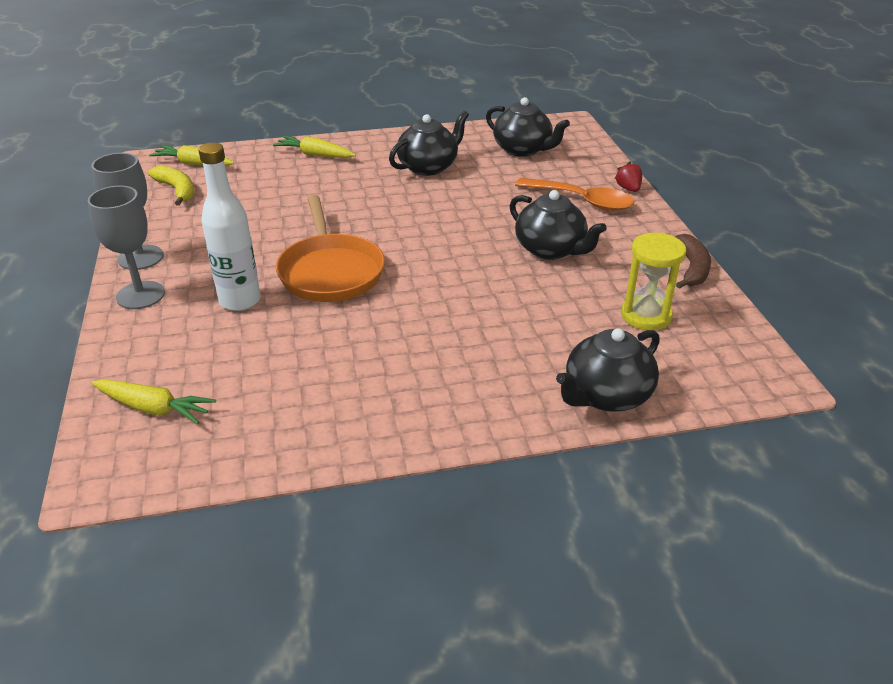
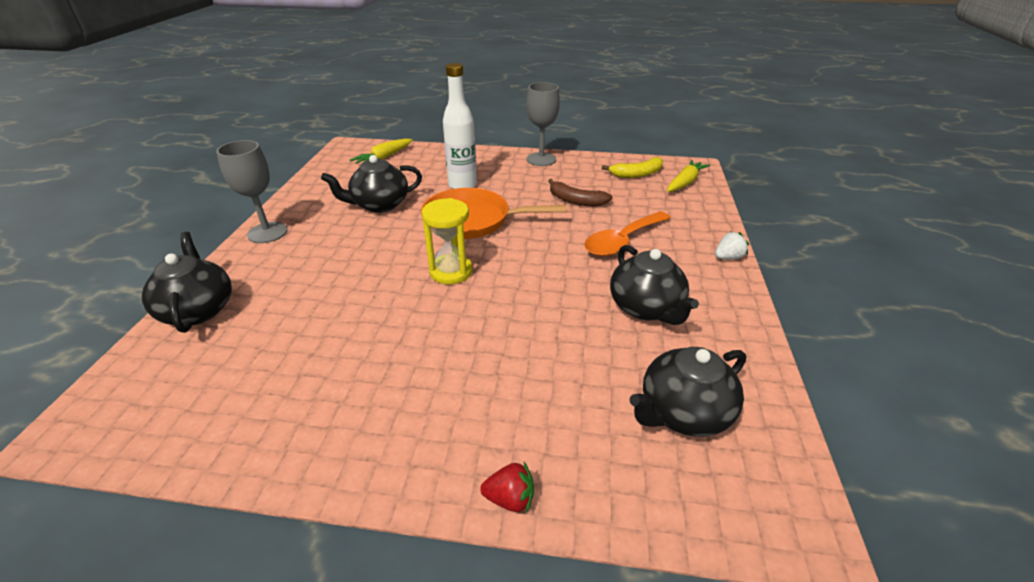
camera: 110 degrees right, 0 degrees up
grey goblet [88,186,165,309] -> grey goblet moved to [216,140,288,243]
yellow carrot [273,136,356,158] -> none
black teapot [510,190,607,260] -> black teapot moved to [321,155,422,213]
orange spoon [515,178,634,211] -> orange spoon moved to [584,211,671,256]
yellow hourglass [621,233,686,330] -> yellow hourglass moved to [422,198,473,284]
brown banana [675,234,711,289] -> brown banana moved to [548,179,612,206]
none -> white strawberry [715,231,749,260]

